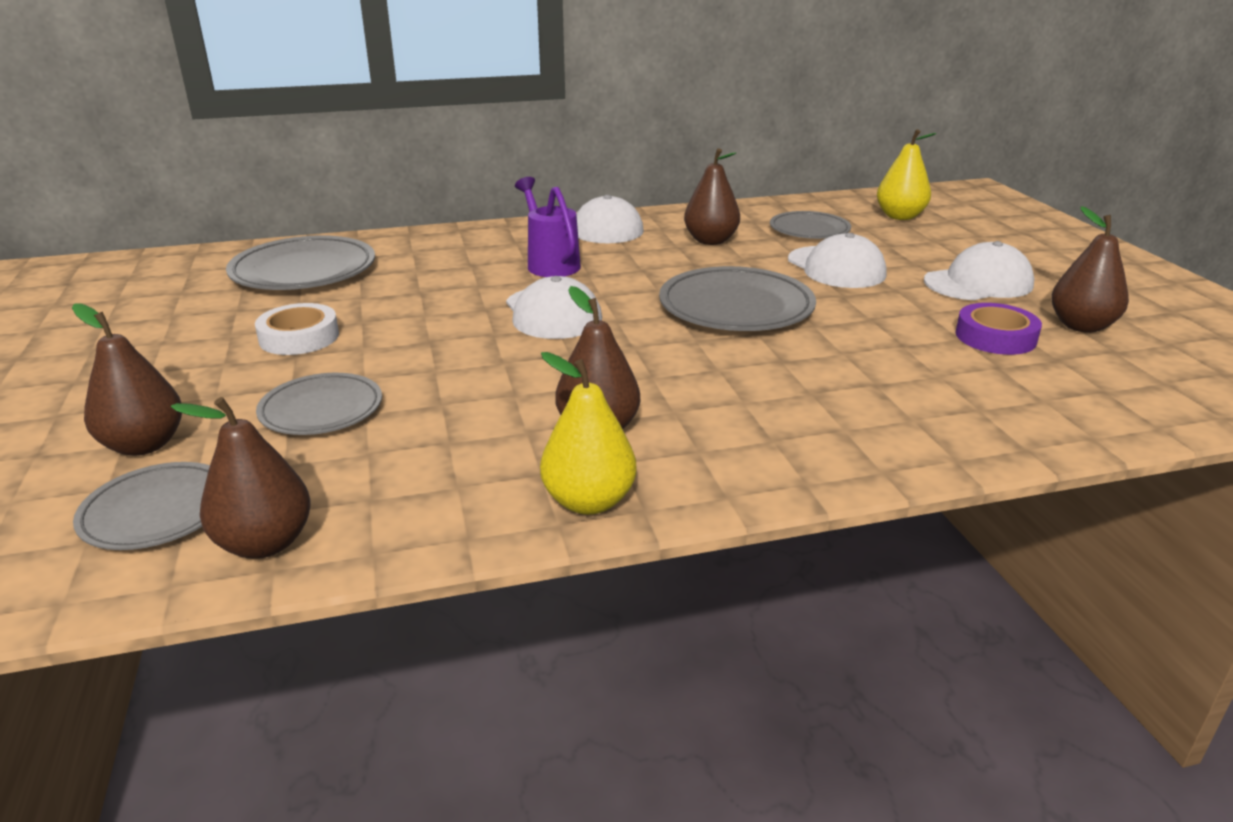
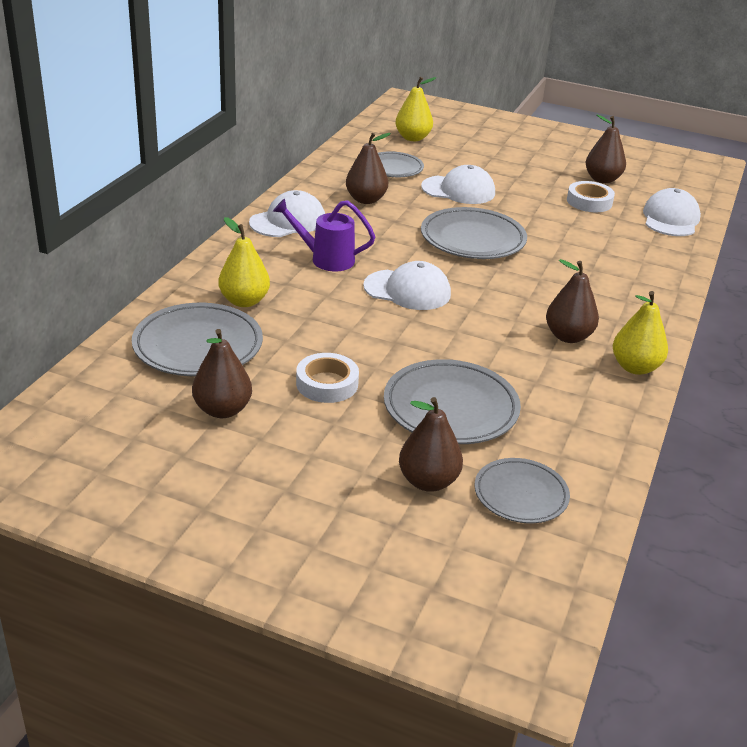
camera: 55 degrees left, 5 degrees up
brown pear [171,397,311,559] -> brown pear moved to [192,329,252,418]
grey plate [256,373,382,435] -> grey plate [384,359,521,444], size x1.59
white cap [924,241,1034,300] -> white cap moved to [643,188,701,236]
purple tape [955,303,1042,355] -> white tape [567,181,615,212]
none -> yellow pear [219,217,270,307]

